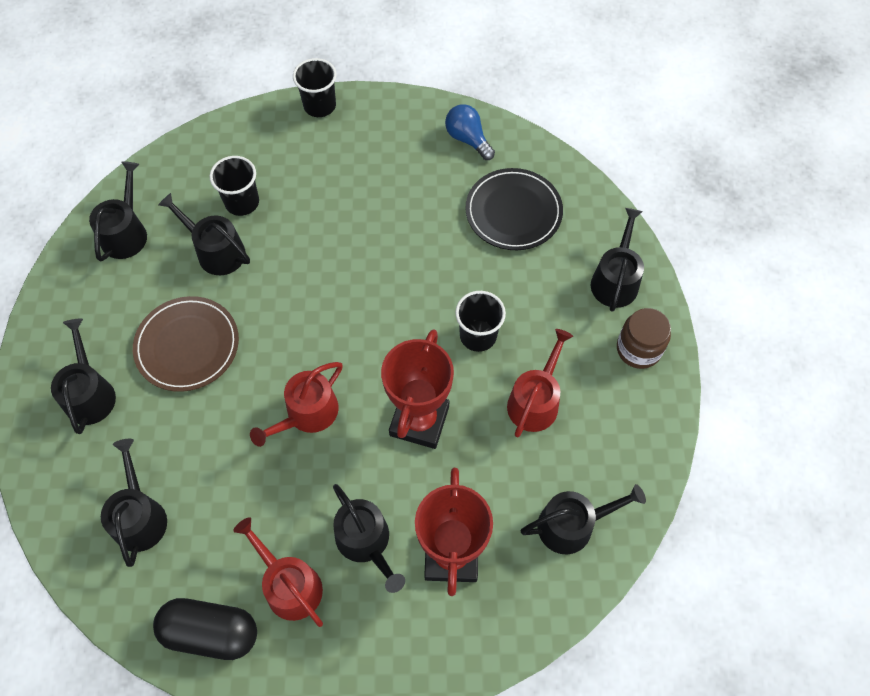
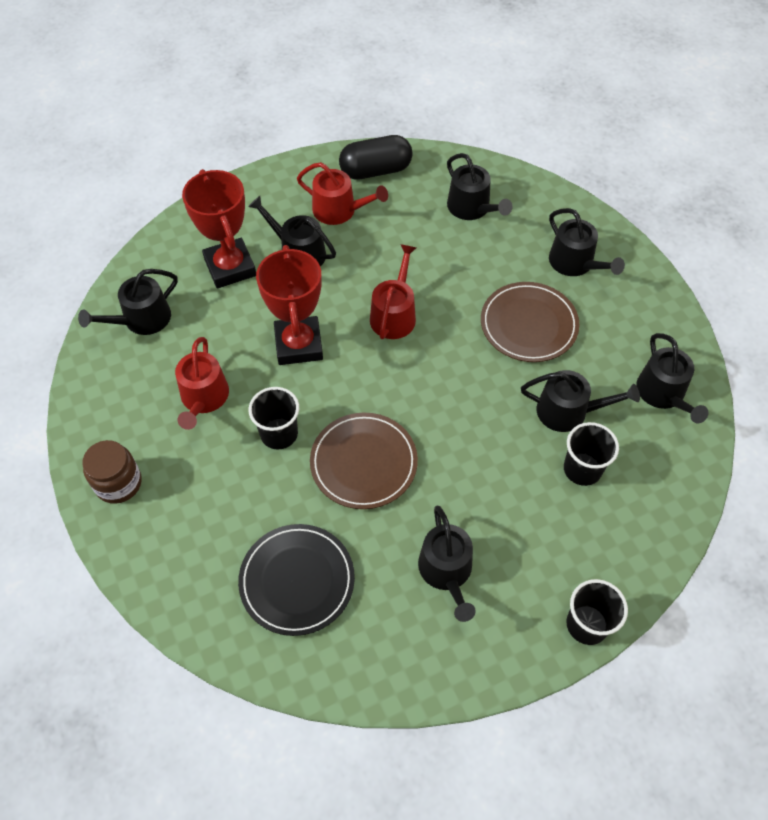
camera: 155 degrees right, 5 degrees down
blue light bulb [445,104,495,160] -> none
black watering can [591,208,644,312] -> black watering can moved to [418,506,476,622]
none -> brown plate [310,413,418,509]

